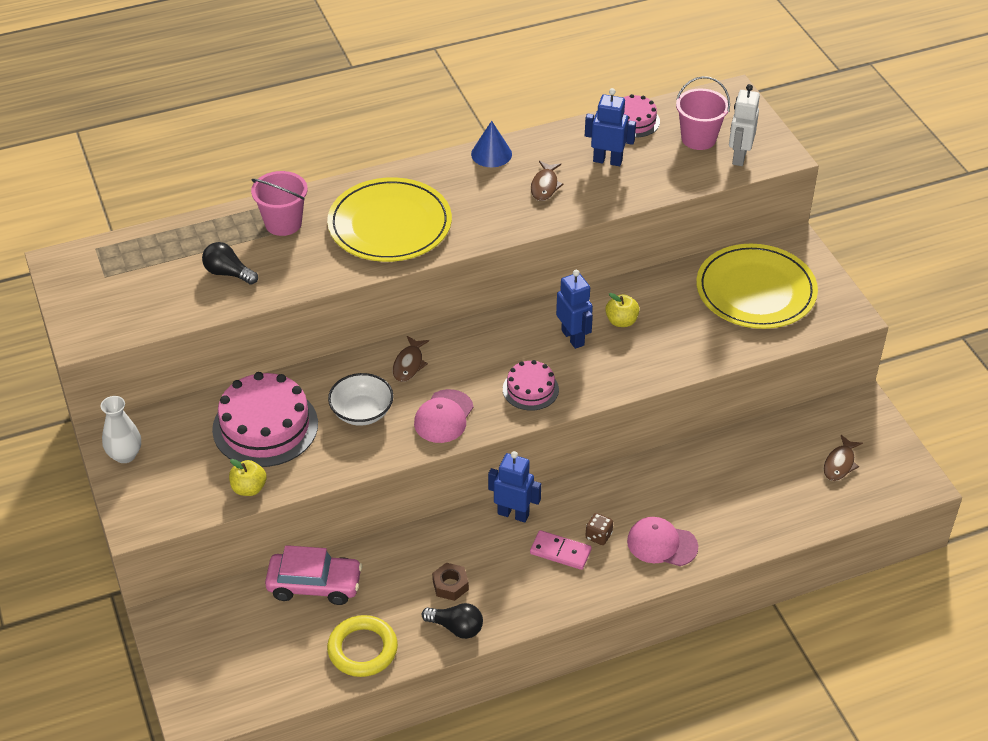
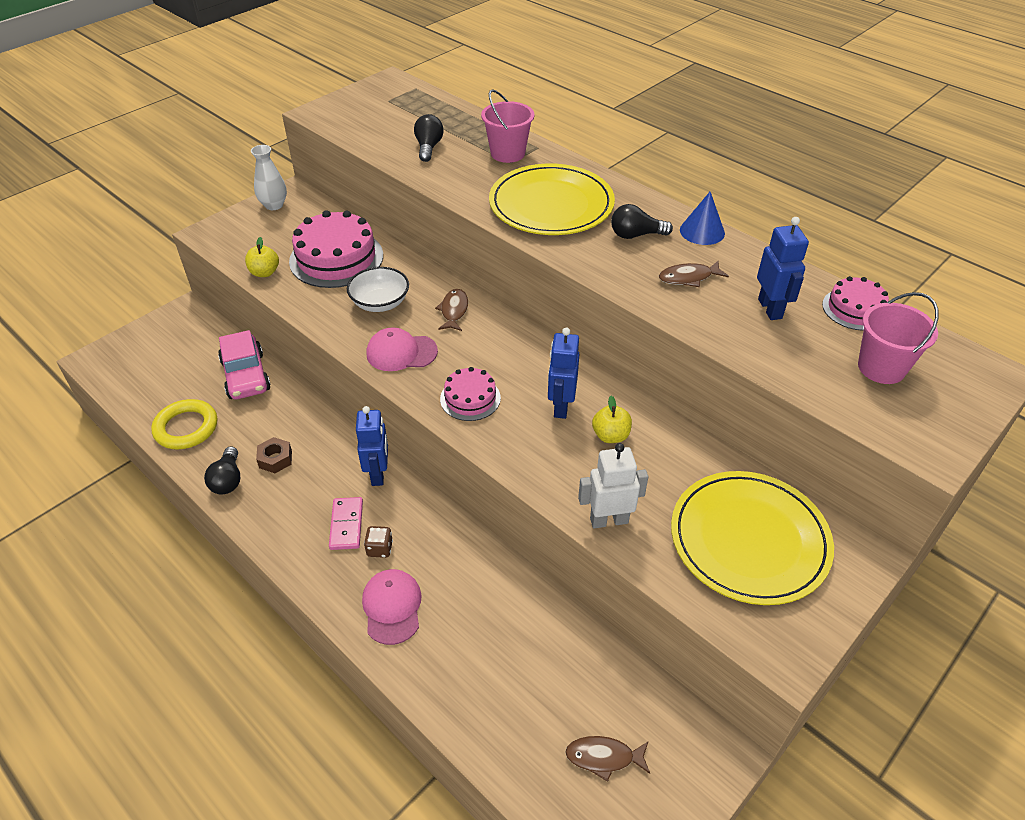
camera: 65 degrees right, 0 degrees up
brown fish [393,336,429,382] -> brown fish turned 105 degrees clockwise [435,289,468,331]
blue robot [556,270,593,349] -> blue robot turned 150 degrees clockwise [548,328,579,419]
white robot [729,84,760,166] -> white robot moved to [578,443,648,529]
none -> black light bulb [611,204,673,239]

